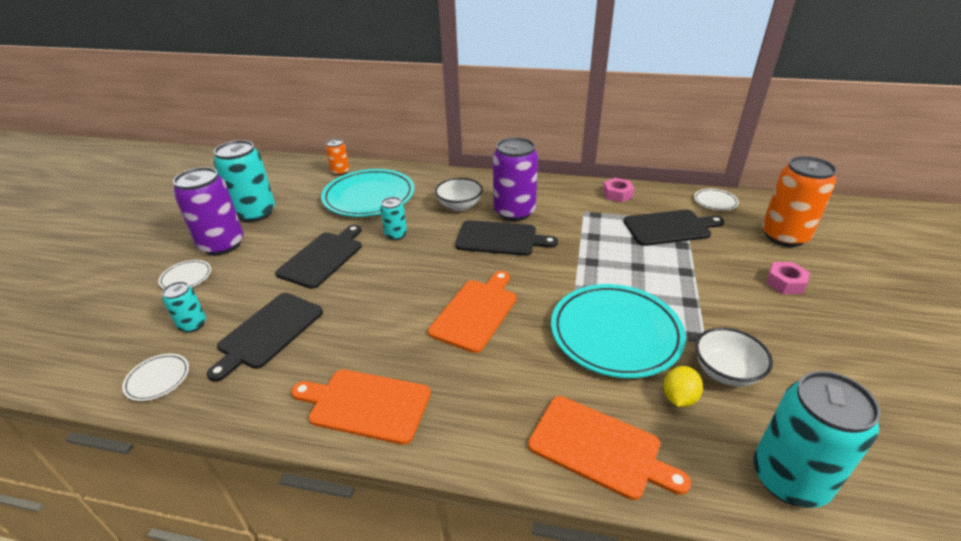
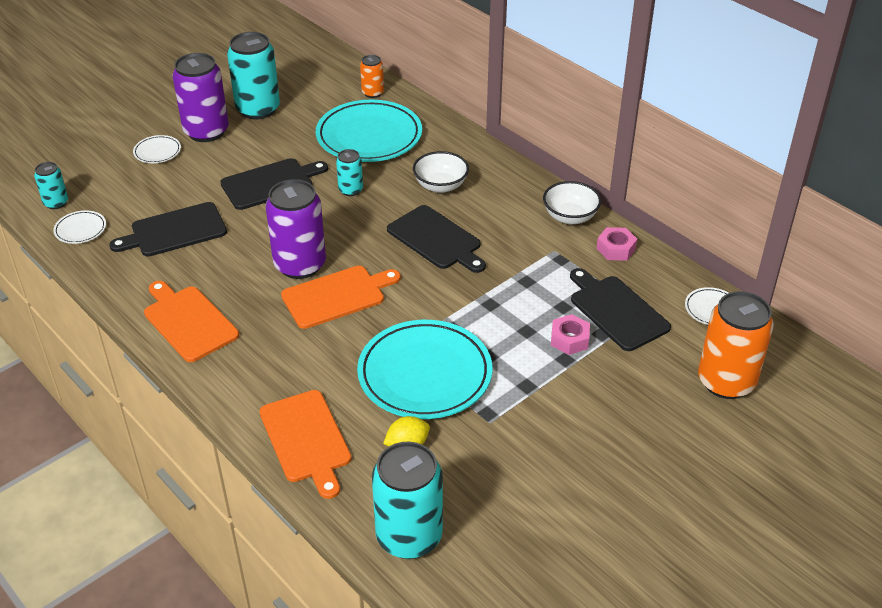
camera: 35 degrees right, 5 degrees up
turquoise can [162,282,206,333] -> turquoise can moved to [34,162,68,209]
purple can [493,137,538,221] -> purple can moved to [266,179,326,279]
black cutting board [624,210,724,246] -> black cutting board turned 150 degrees counterclockwise [570,268,671,351]
white bowl [695,327,773,387] -> white bowl moved to [543,181,601,224]
pink nut [766,262,810,294] -> pink nut moved to [551,314,590,355]

